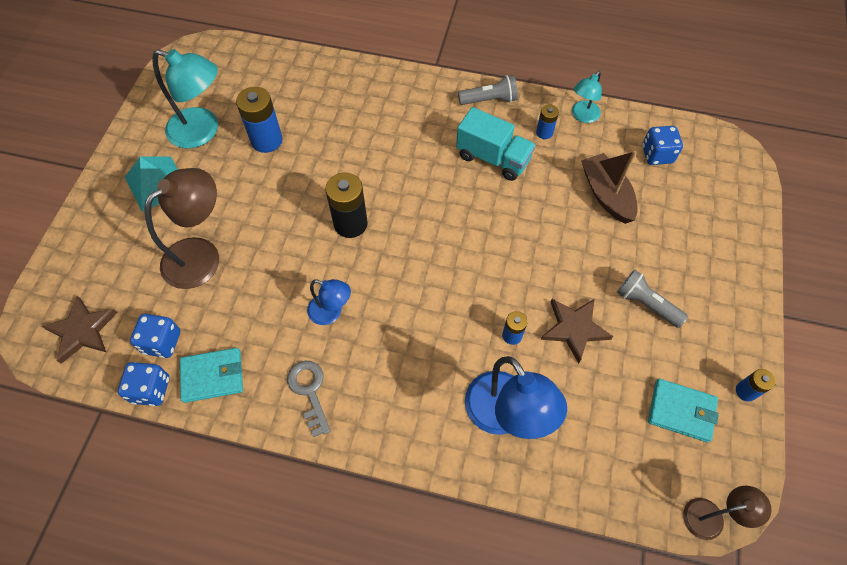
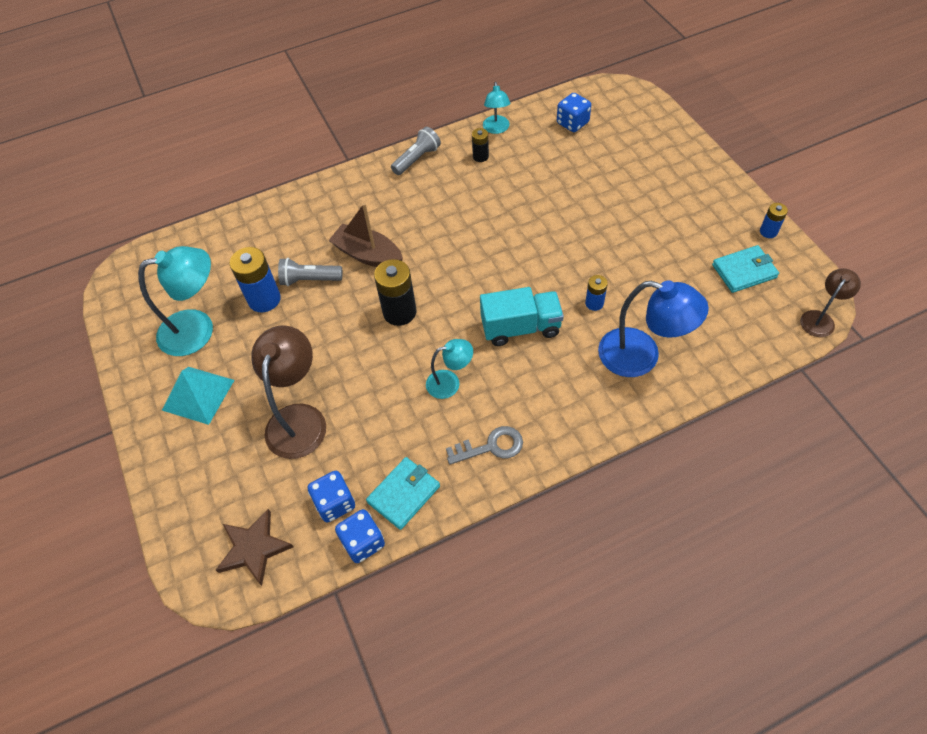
camera: 35 degrees left, 5 degrees down
grey key [287,361,331,437] -> grey key turned 135 degrees clockwise [446,426,523,465]
blue lamp [307,279,351,325] -> turquoise lamp [426,339,473,399]
turquoise truck [456,107,536,181] -> turquoise truck moved to [480,287,564,346]
blue battery [536,104,559,139] -> black battery [472,128,489,162]
brown star [541,299,613,364] -> none
brown boat [581,151,638,224] -> brown boat moved to [329,203,403,267]
grey flashlight [617,270,688,328] -> grey flashlight moved to [278,258,342,286]

